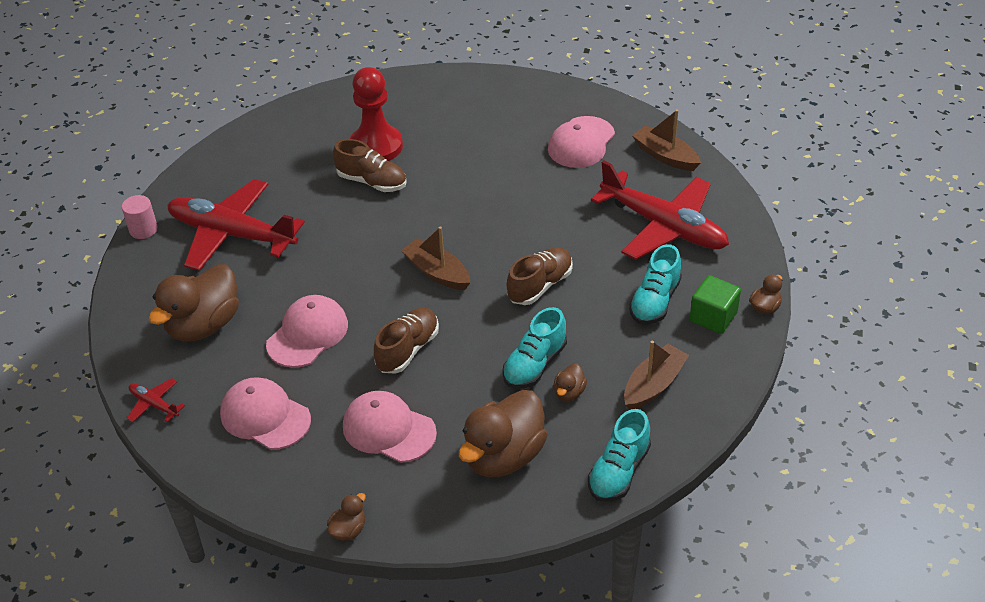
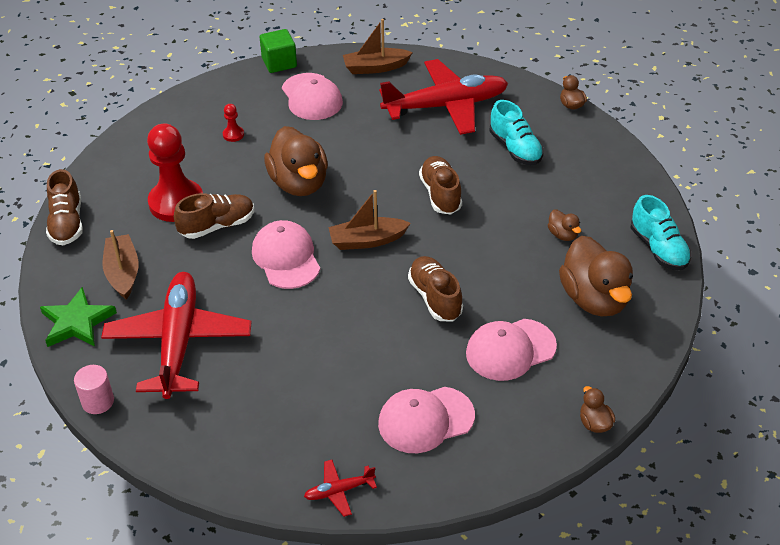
camera: 55 degrees left, 0 degrees up
brown duck [149,264,239,341] -> brown duck moved to [264,126,328,196]
red plane [167,179,305,271] -> red plane turned 120 degrees clockwise [101,272,252,399]
pink cap [266,295,348,368] -> pink cap moved to [252,220,320,289]
turquoise shoe [502,307,567,389] -> none
brown boat [624,341,689,410] -> brown boat moved to [102,230,139,300]
green cube [690,275,741,334] -> green cube moved to [260,29,297,73]
none -> green star [40,287,117,347]
none -> brown shoe [46,169,83,245]
none -> red pawn [223,104,244,142]

